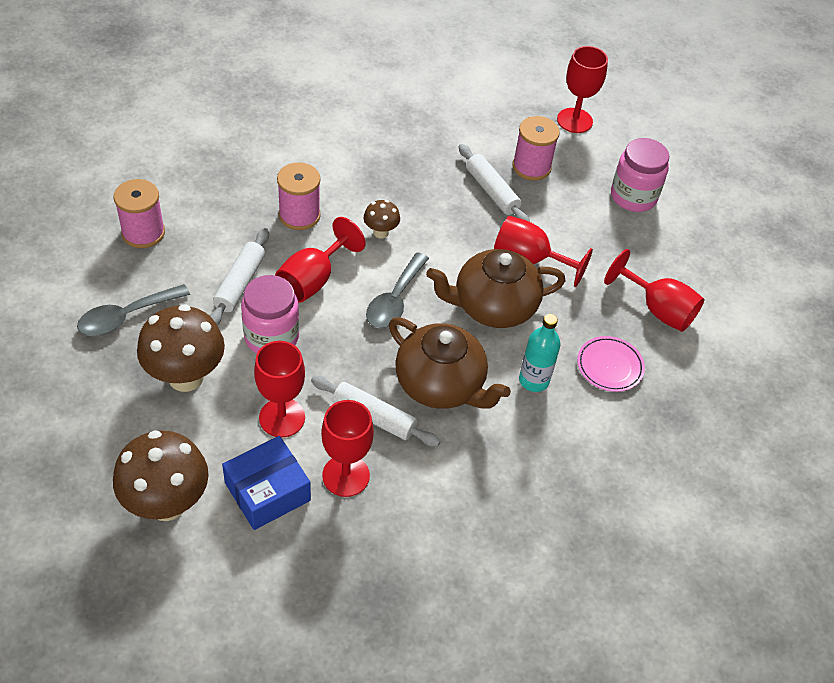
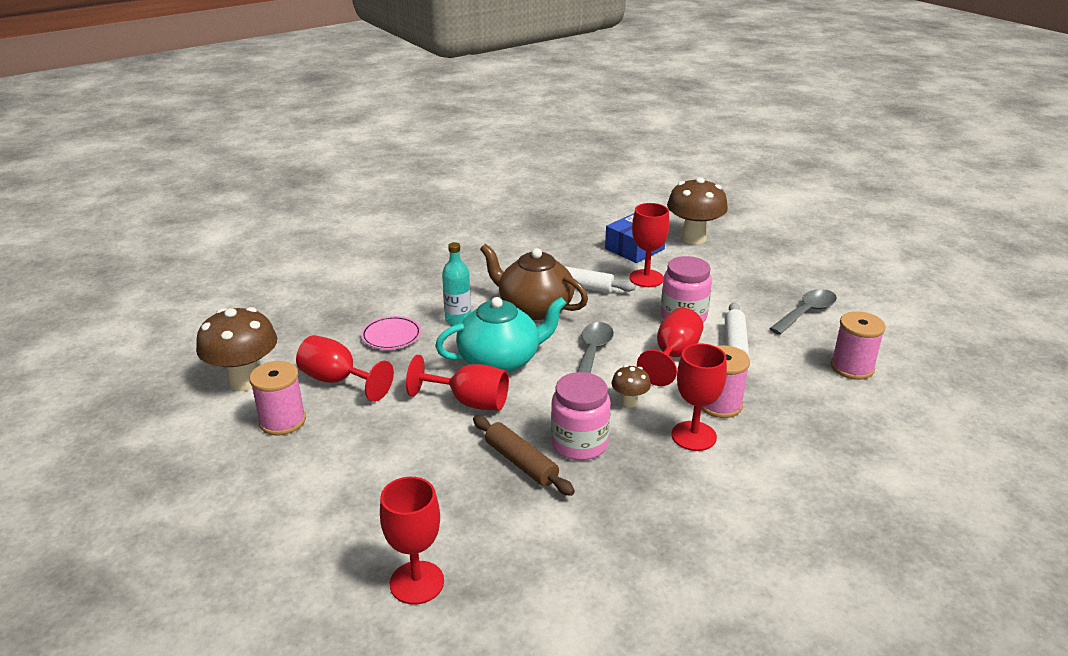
camera: 175 degrees right, 20 degrees down
brown mushroom [137,304,225,392] -> brown mushroom moved to [196,307,277,391]
red goblet [321,400,374,497] -> red goblet moved to [672,343,727,451]
brown teapot [426,249,566,328] -> turquoise teapot [435,297,567,373]
white rolling pin [459,144,530,222] -> brown rolling pin [473,415,575,496]
pink spool [512,116,560,181] -> pink spool moved to [249,361,306,435]
pink jar [611,138,669,212] -> pink jar moved to [551,372,611,460]

